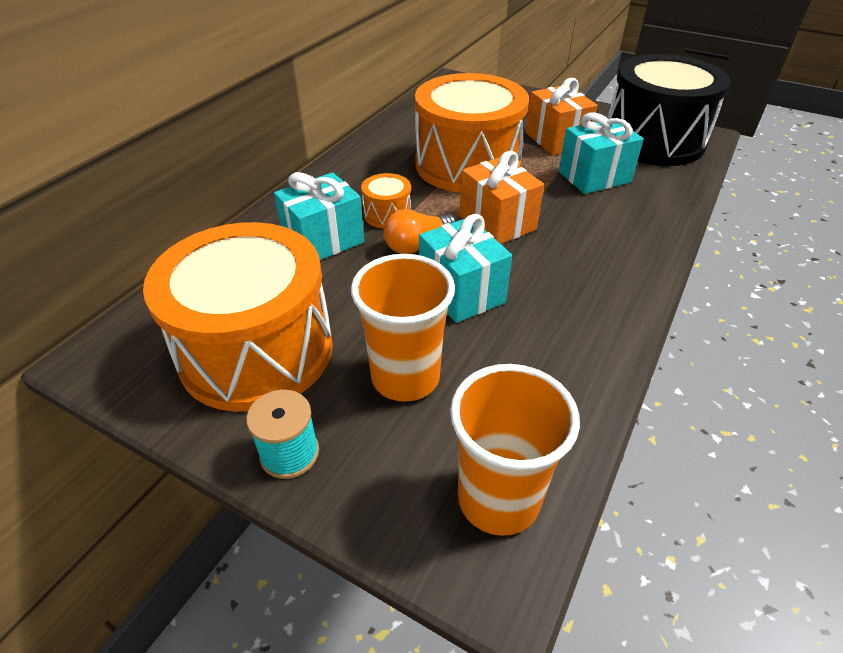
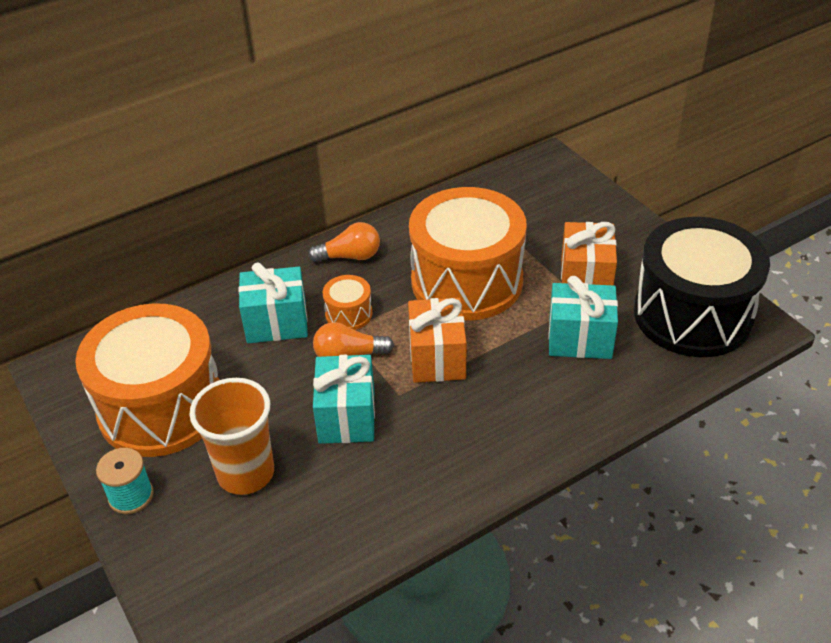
camera: 30 degrees right, 0 degrees up
orange cup [450,364,580,536] -> none
none -> orange light bulb [308,222,380,262]

